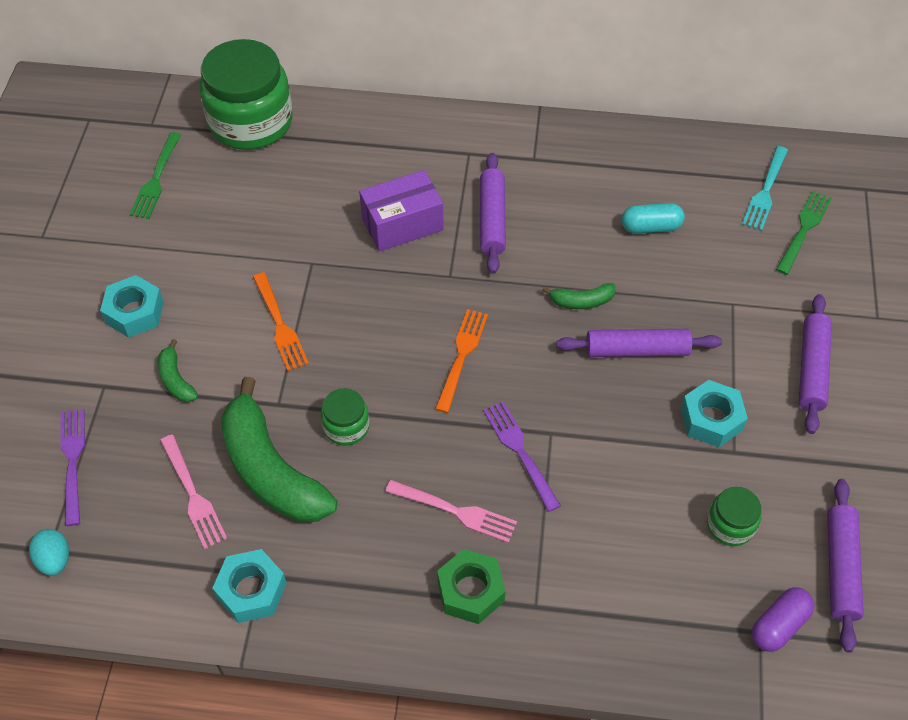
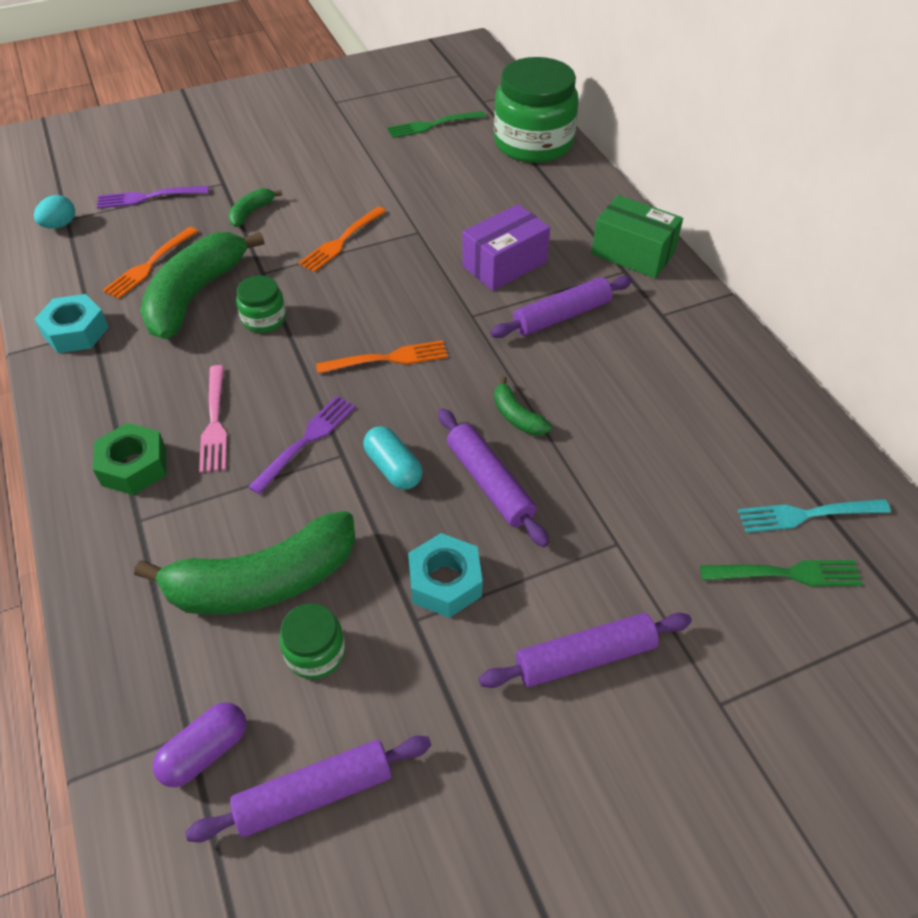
camera: 60 degrees right, 5 degrees down
purple fork [60,408,85,526] -> purple fork turned 150 degrees counterclockwise [97,186,209,209]
turquoise nut [100,275,164,338] -> none
pink fork [160,435,227,549] -> orange fork [103,227,198,299]
purple box [359,170,444,252] -> purple box turned 75 degrees counterclockwise [462,204,550,291]
turquoise capsule [621,203,685,234] -> turquoise capsule moved to [363,426,422,490]
purple capsule [752,587,815,652] -> purple capsule turned 60 degrees counterclockwise [153,702,247,787]
none -> green banana [134,511,355,615]
none -> green box [591,195,683,278]

